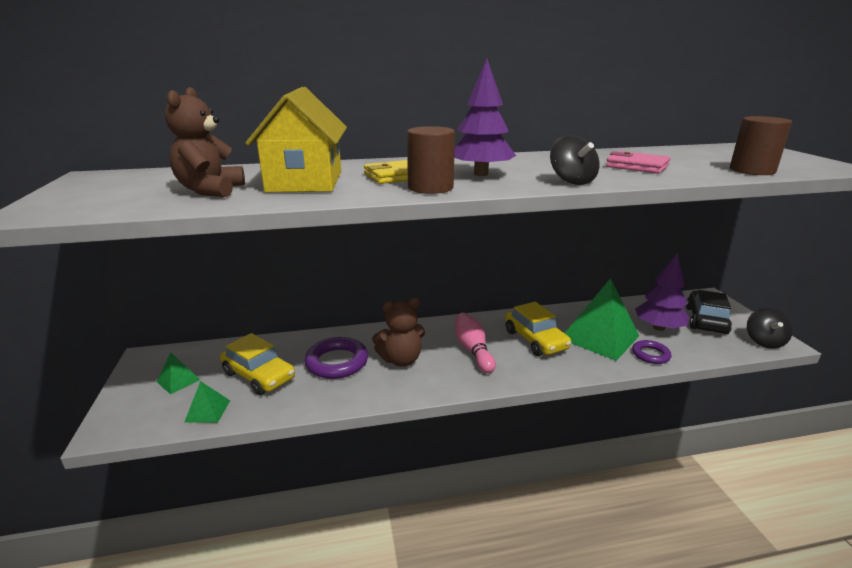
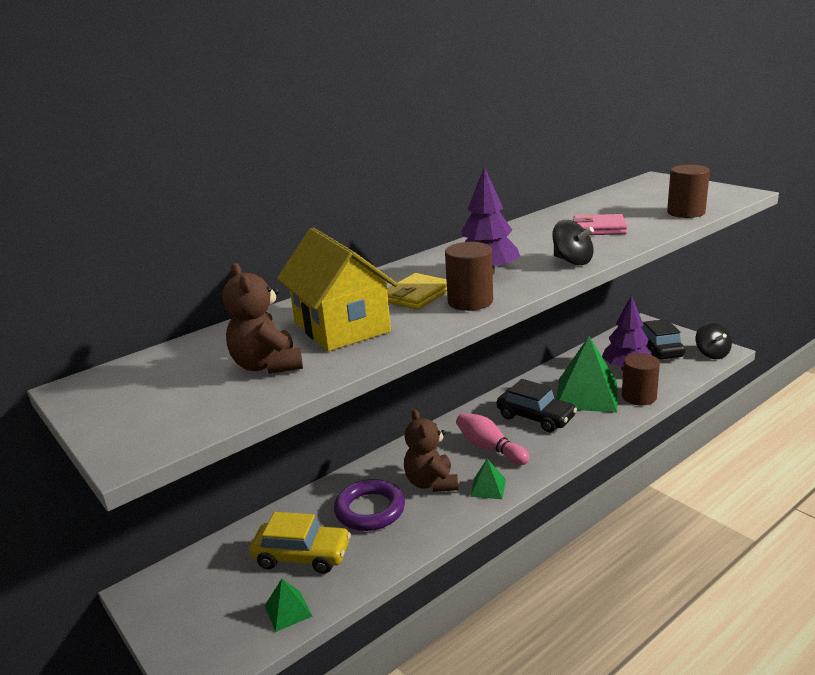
camera: 25 degrees left, 0 degrees up
green pyramid [157,353,200,394] -> green pyramid moved to [470,459,506,499]
brown teddy bear [372,298,425,367] -> brown teddy bear turned 120 degrees clockwise [404,409,458,492]
yellow car [505,302,571,356] -> black car [497,379,577,432]
purple ring [632,340,671,364] -> brown cylinder [622,353,660,405]

